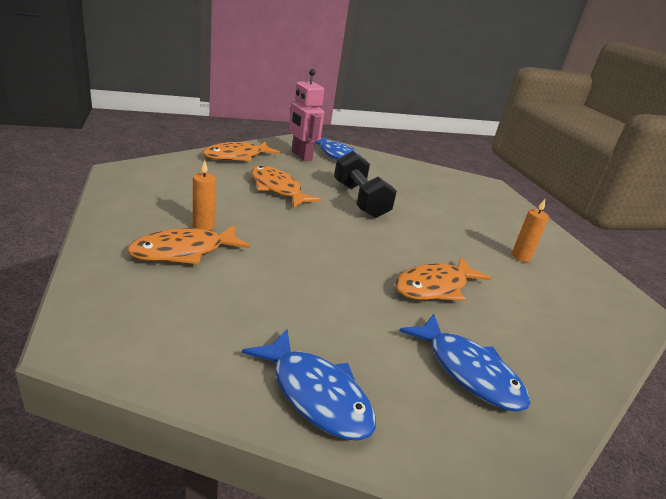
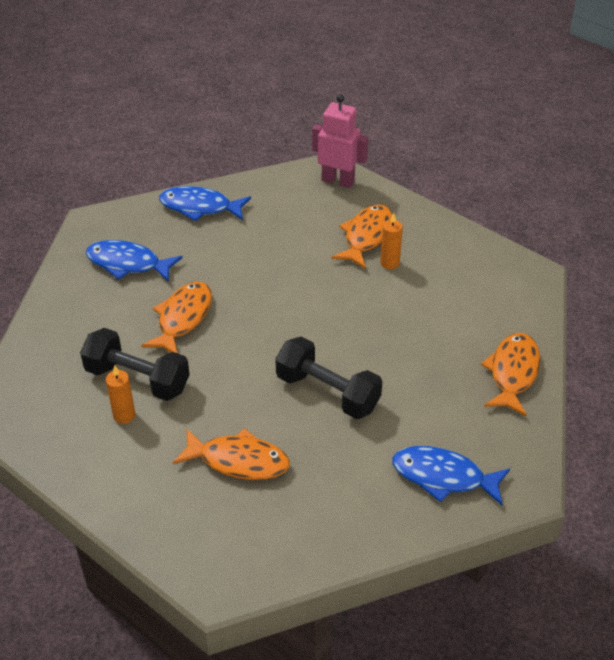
camera: 150 degrees right, 15 degrees up
orange fish [251,166,321,208] -> orange fish moved to [173,428,290,480]
pink robot [289,69,324,161] -> pink robot moved to [312,94,368,188]
none -> black dumbbell [80,328,190,401]

